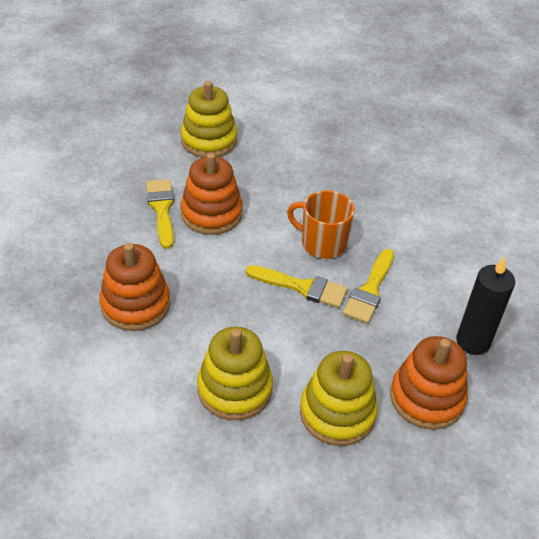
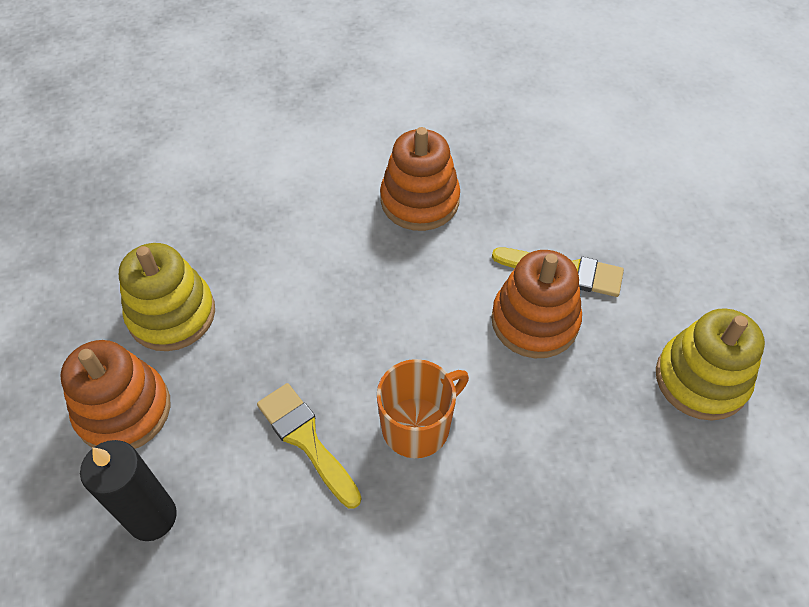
camera: 120 degrees right, 10 degrees up
yellow stacking toy [197,327,273,420] -> none
yellow brush [245,265,348,308] -> none

